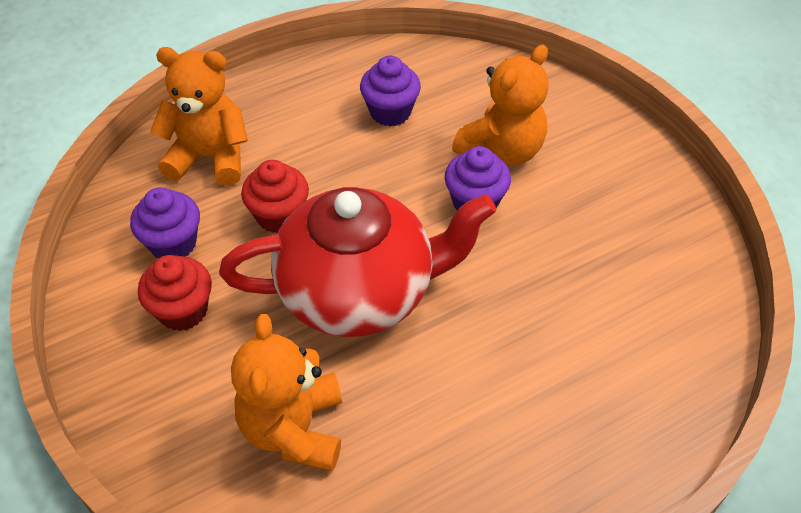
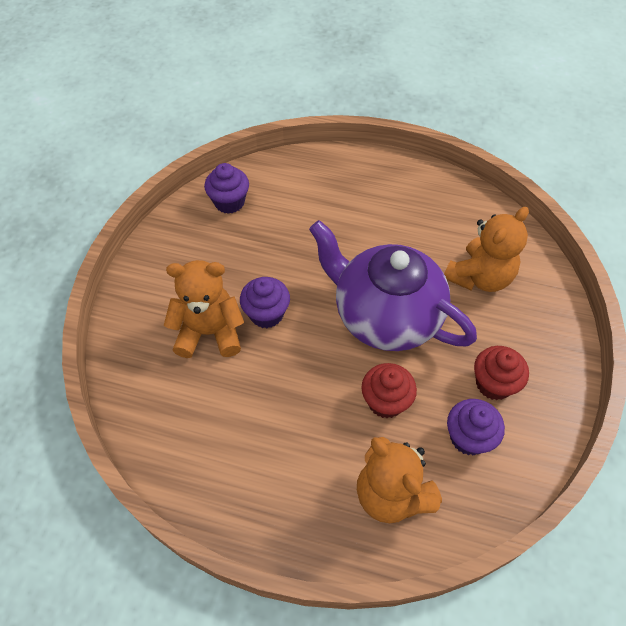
camera: 135 degrees left, 5 degrees up
red teapot [219,187,496,337] -> purple teapot [309,220,477,351]
purple cupcake [360,56,421,126] -> purple cupcake moved to [204,163,249,214]

